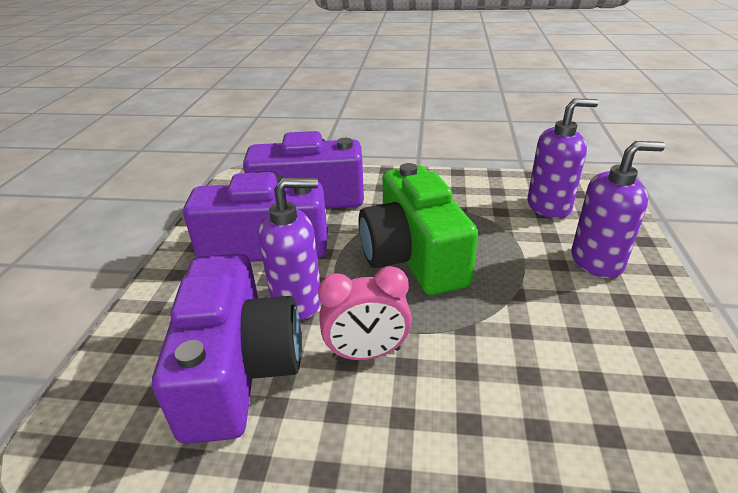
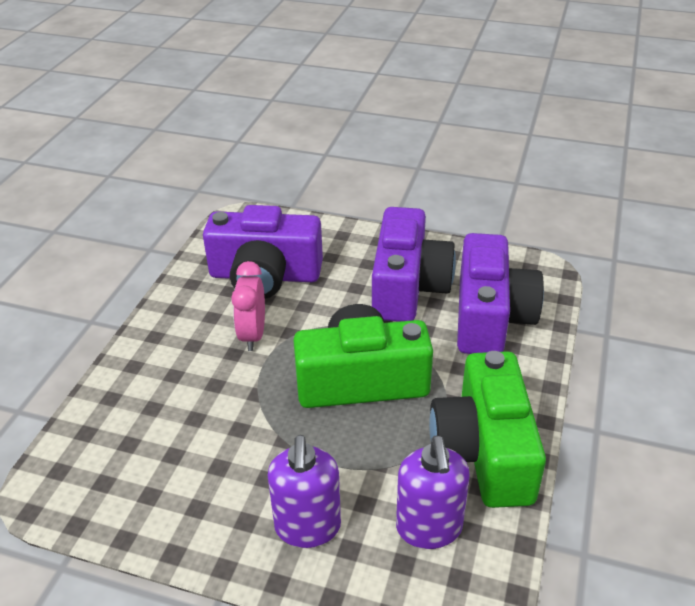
camera: 100 degrees right, 5 degrees up
purple soap dispenser [258,178,321,321] -> none
none -> green camera [429,351,546,508]

